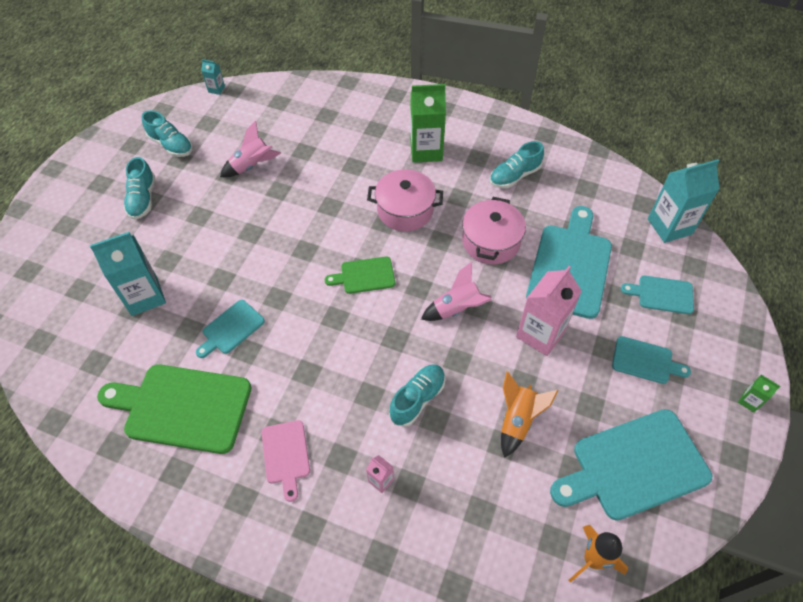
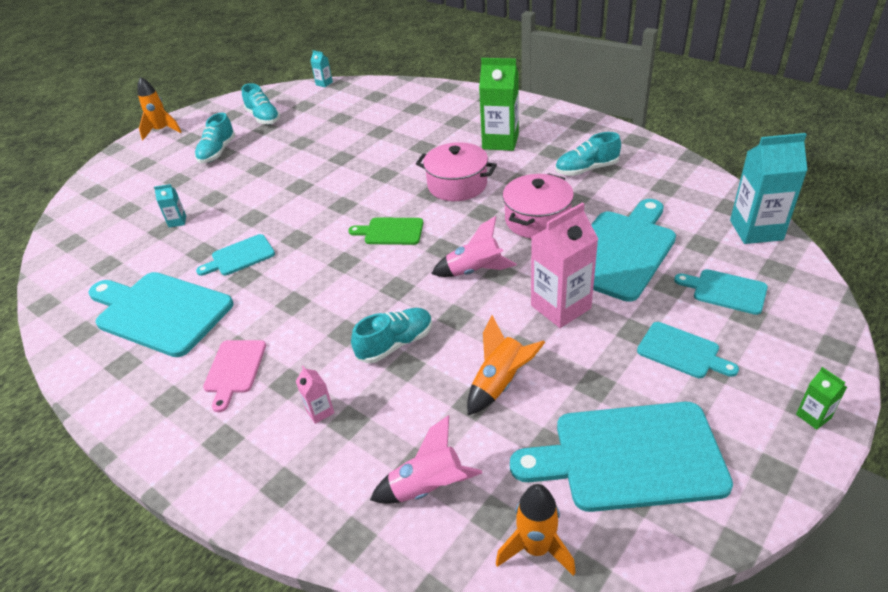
camera: 20 degrees right, 15 degrees down
turquoise carton [90,232,166,316] -> turquoise carton [154,184,186,228], size x0.46
green cutting board [97,364,252,454] -> turquoise cutting board [88,272,233,357]
pink rocket [220,120,281,177] -> pink rocket moved to [370,415,482,504]
none -> orange rocket [138,77,181,140]

